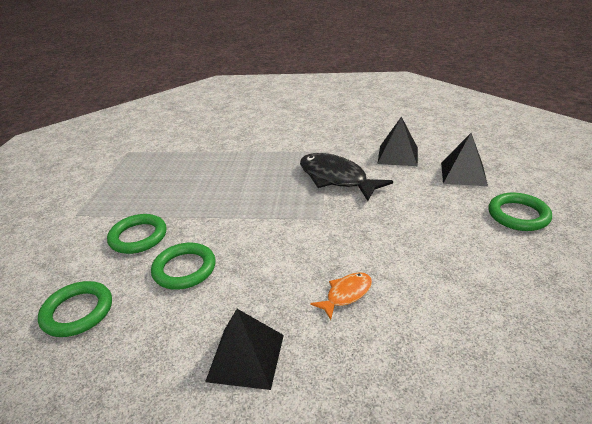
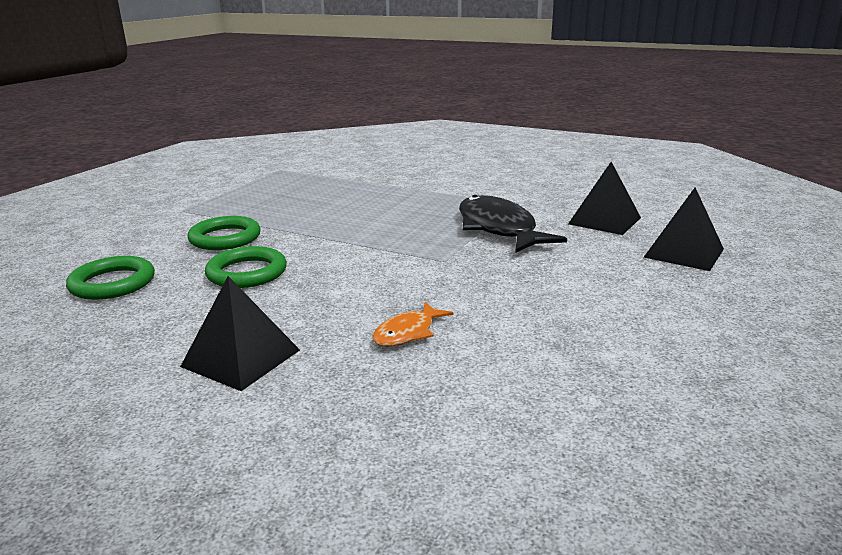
camera: 20 degrees right, 10 degrees down
orange fish [310,273,372,320] -> orange fish turned 150 degrees clockwise [372,302,454,347]
green ring [488,192,552,231] -> none

